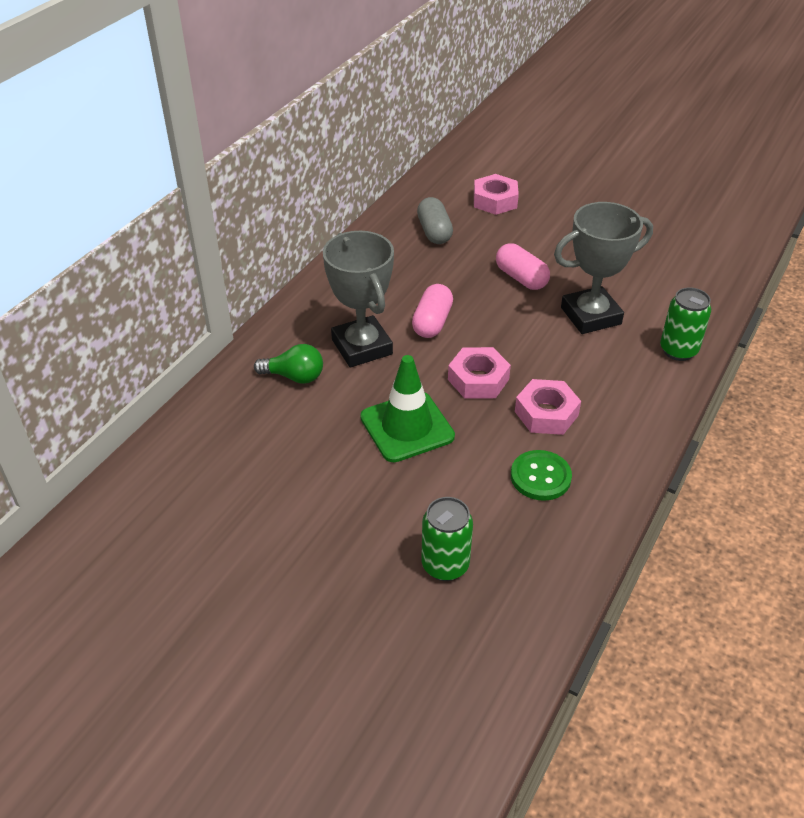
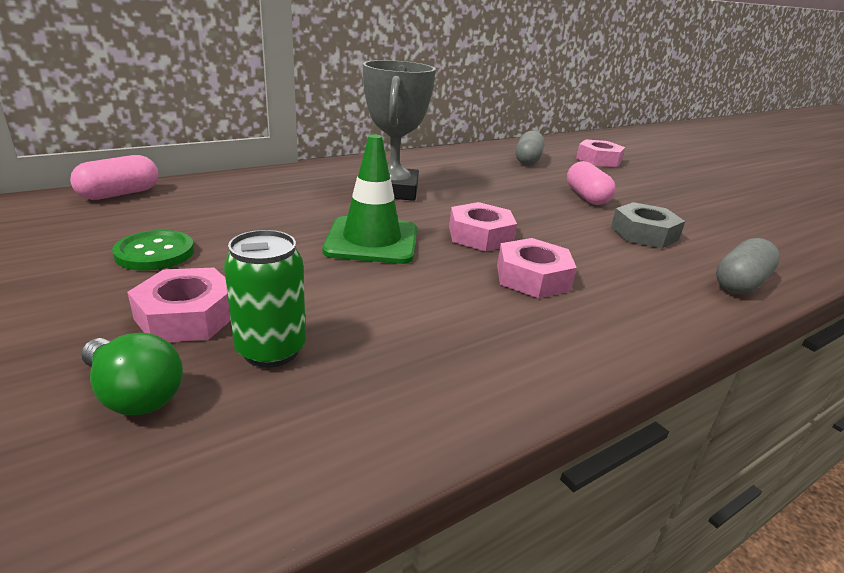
camera: 25 degrees right, 15 degrees down
green light bulb [254,344,323,384] -> green light bulb moved to [81,333,183,415]
pink capsule [412,284,453,338] -> pink capsule moved to [70,155,159,200]
green button [511,450,572,501] -> green button moved to [112,230,194,271]
grey trophy [554,202,653,334] -> grey nut [611,202,685,248]
green can [660,287,711,361] -> grey capsule [716,238,780,294]
none -> pink nut [127,267,231,342]

